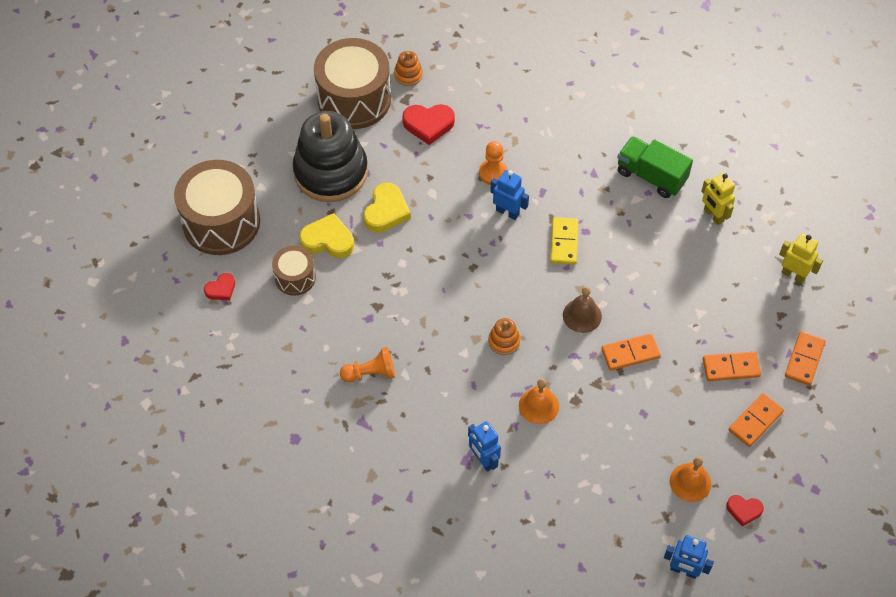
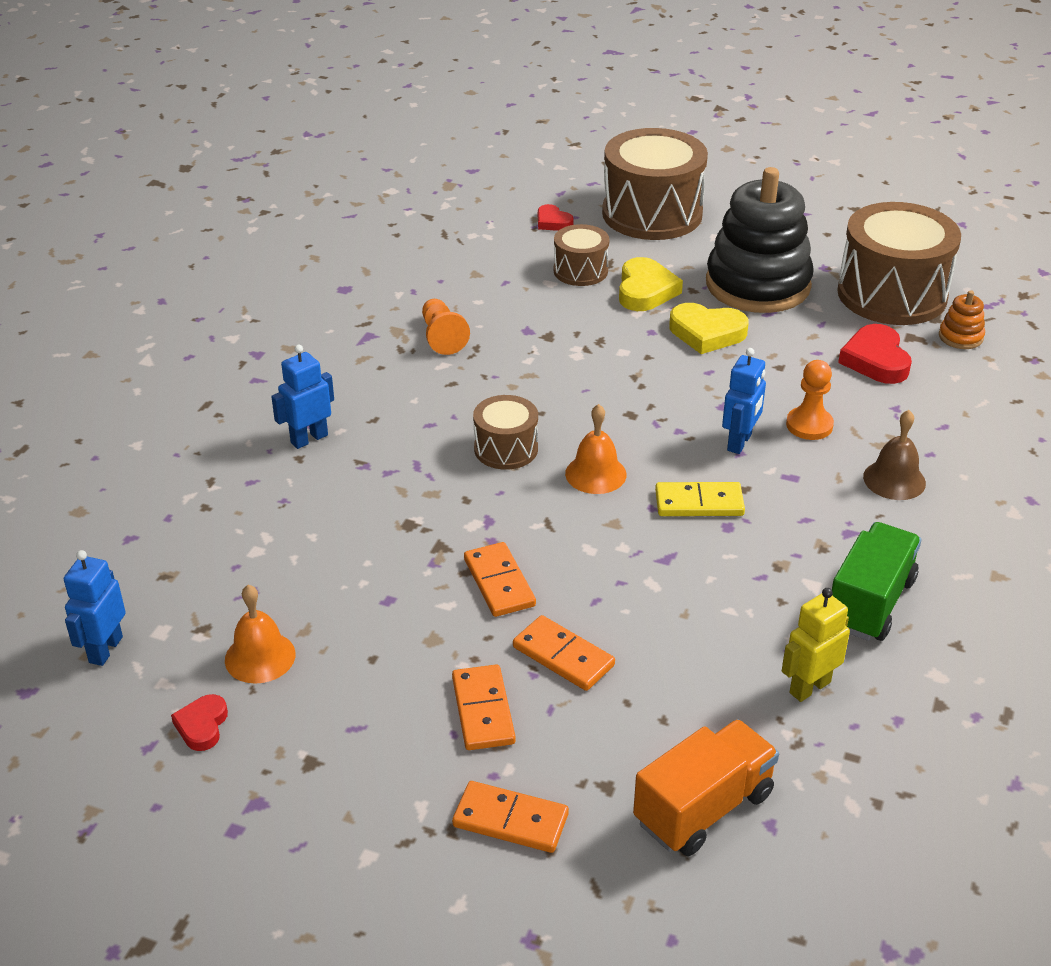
camera: 85 degrees right, 20 degrees down
orange stacking toy [488,318,520,355] -> brown drum [473,395,538,470]
orange bell [519,379,559,424] -> orange bell moved to [565,404,627,494]
brown bell [563,287,602,333] -> brown bell moved to [863,410,926,500]
orange domino [729,393,784,447] -> orange domino moved to [513,615,615,691]
yellow robot [779,233,823,283] -> orange truck [633,719,779,856]

